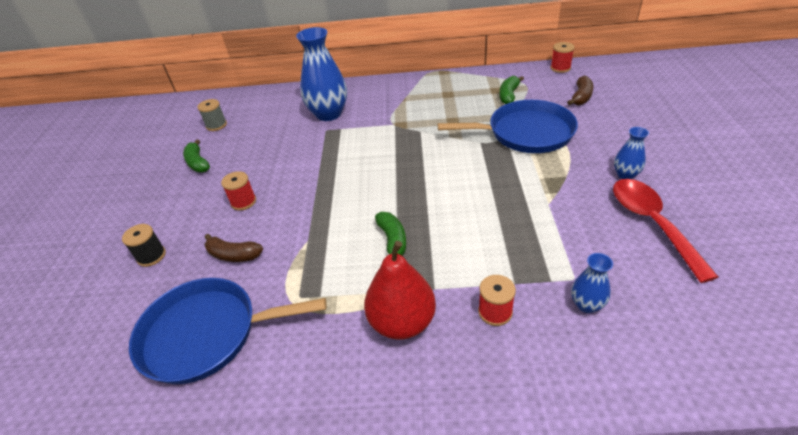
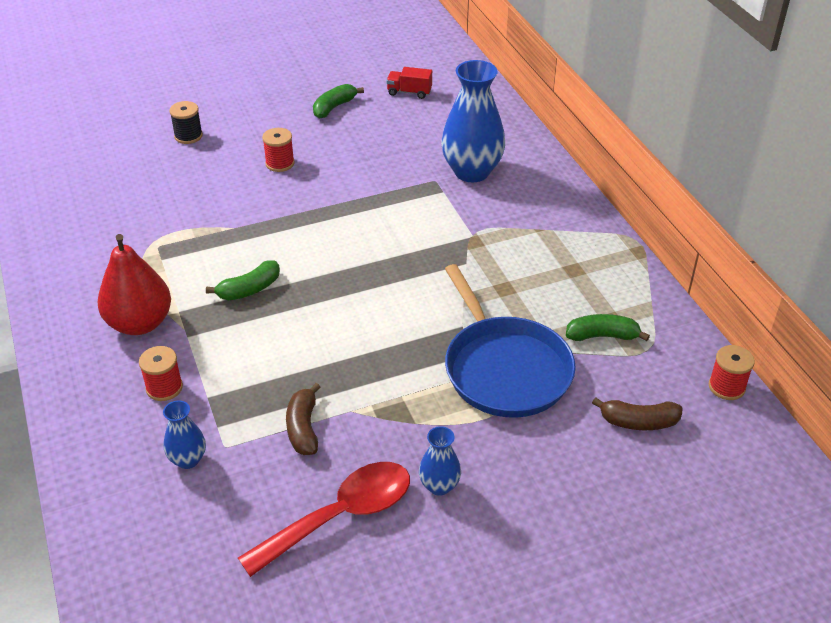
camera: 65 degrees right, 0 degrees up
blue pan [129,278,326,384] -> none
grey spool [197,99,227,131] -> red truck [386,67,432,99]
brown banana [204,234,263,262] -> brown banana moved to [286,383,320,455]

